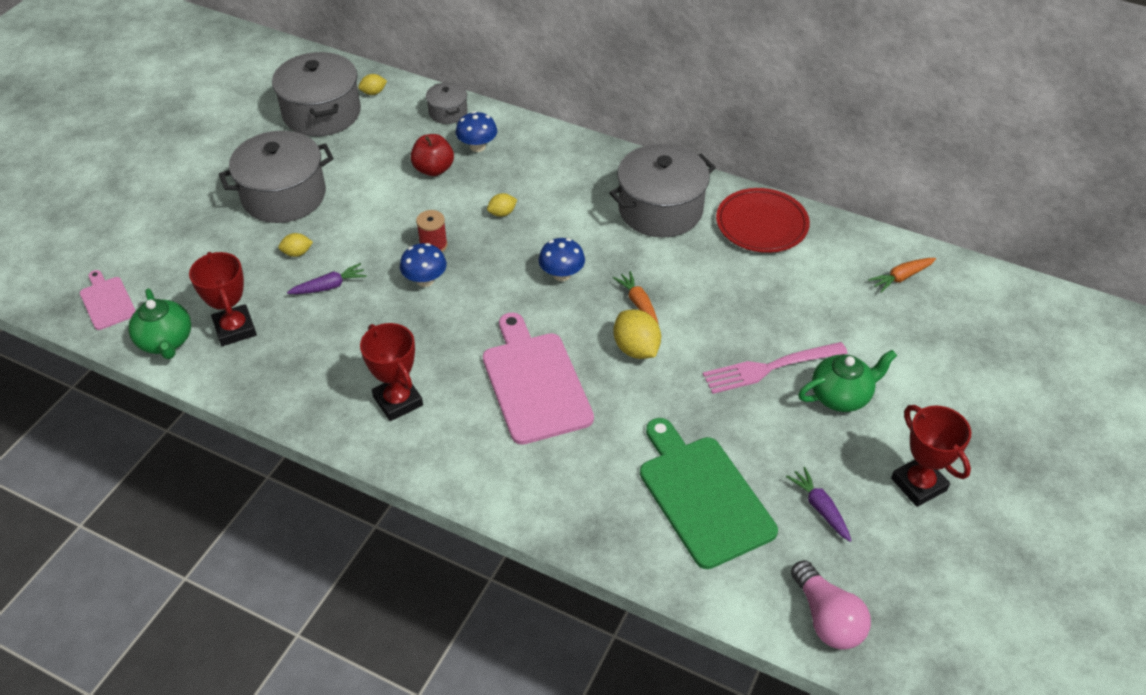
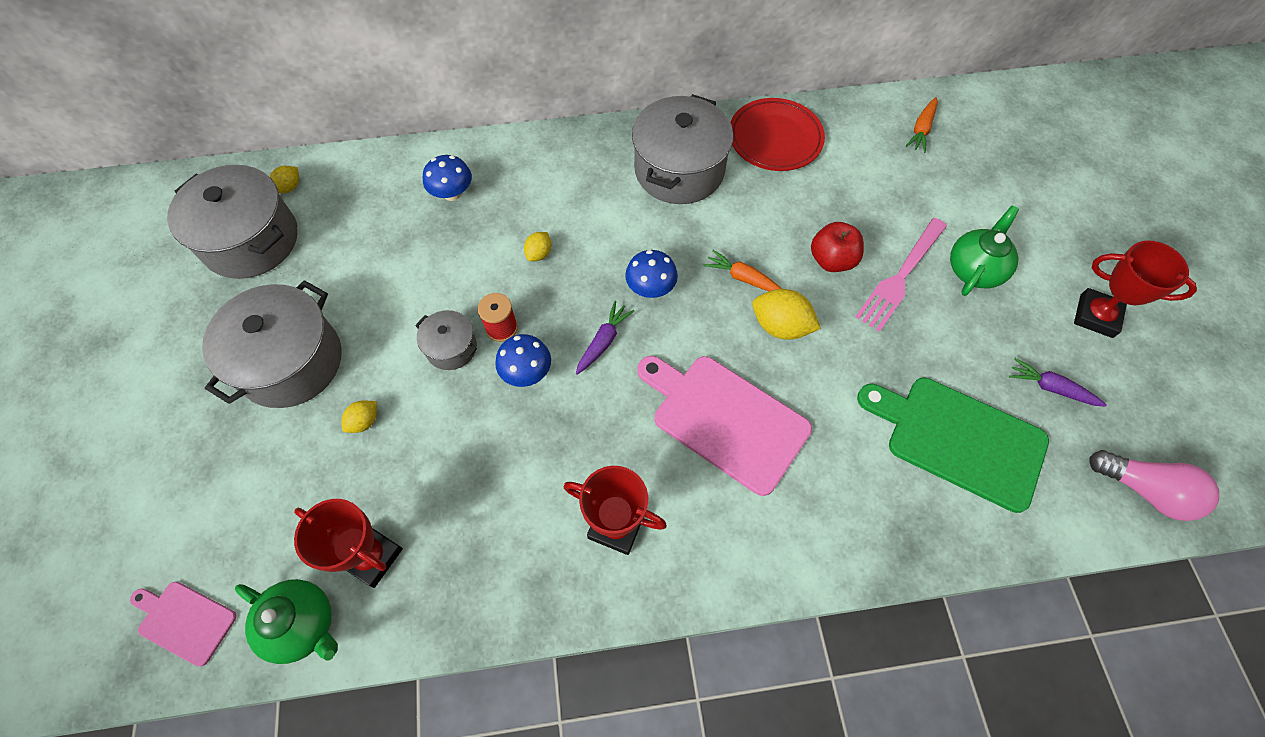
camera: 35 degrees left, 15 degrees up
purple carrot [287,263,367,294] -> purple carrot moved to [576,301,634,374]
red apple [411,134,454,176] -> red apple moved to [811,222,864,272]
grey pot [426,82,467,124] -> grey pot moved to [415,310,477,370]

